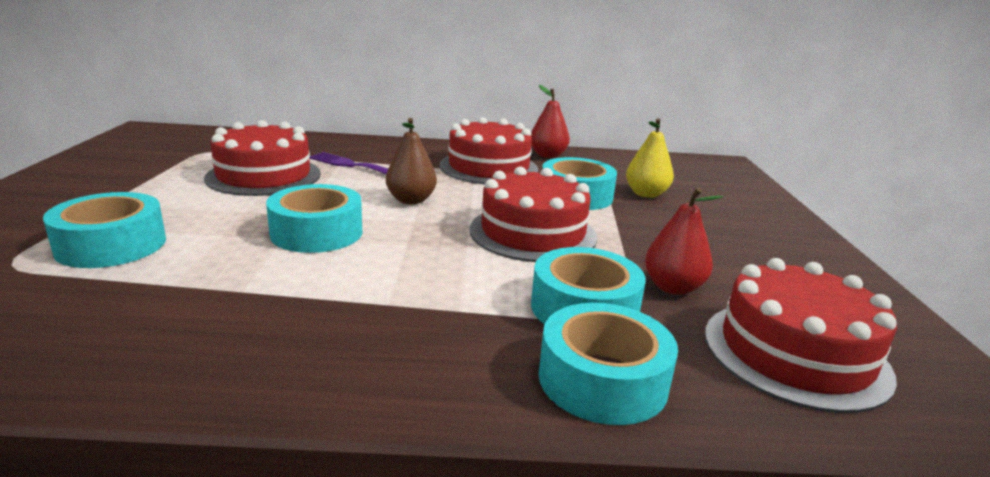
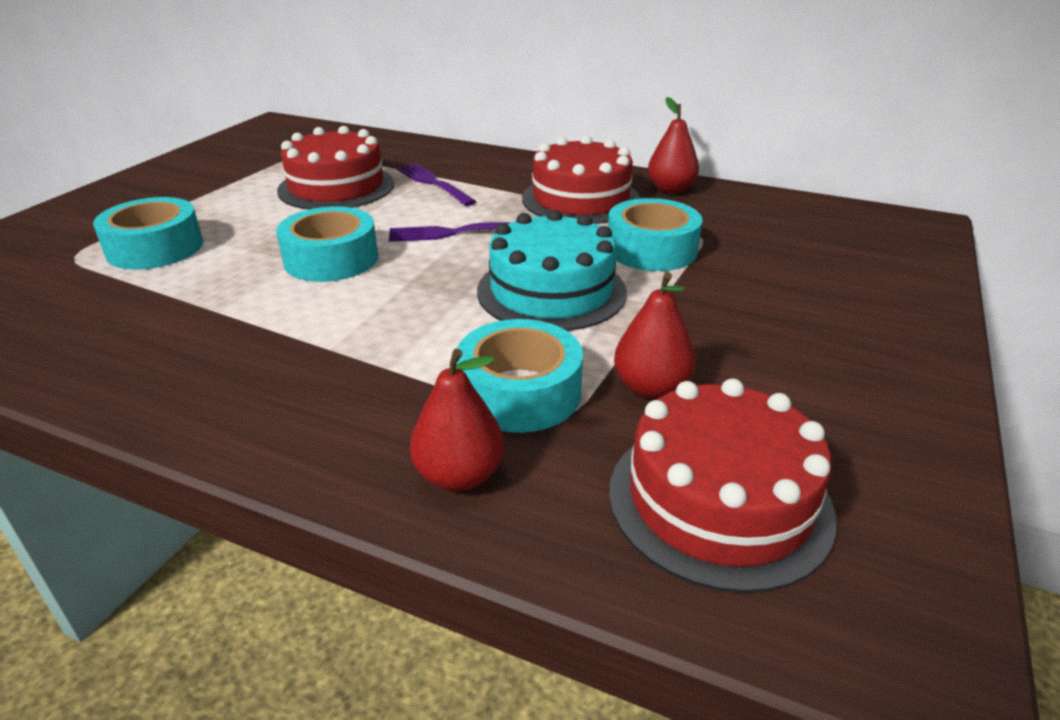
camera: 25 degrees right, 10 degrees up
brown pear [386,118,437,204] -> purple fork [389,222,512,242]
red cake [469,166,597,262] -> turquoise cake [477,210,627,331]
turquoise tape [539,303,678,425] -> red pear [410,349,504,491]
yellow pear [626,118,674,198] -> none

